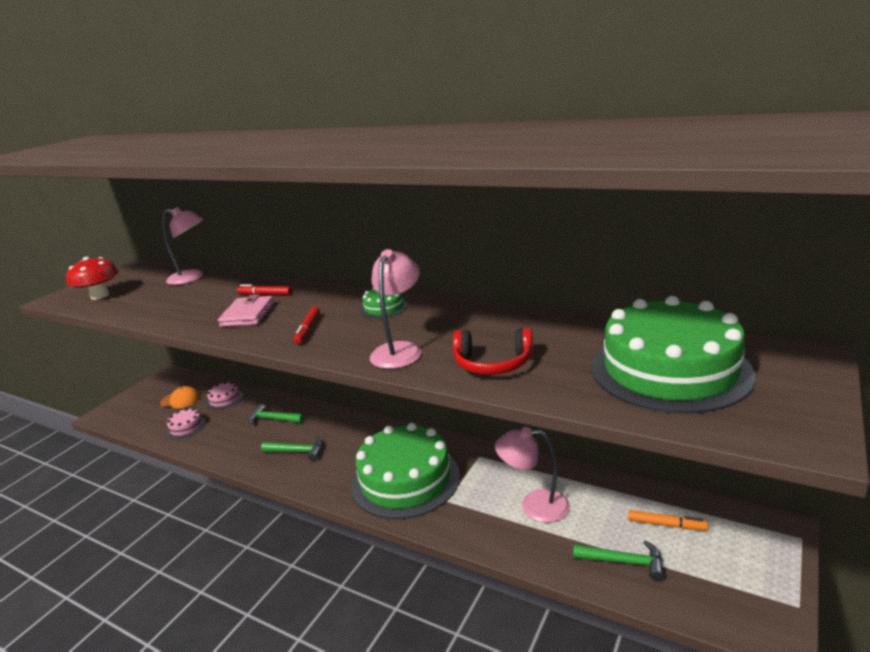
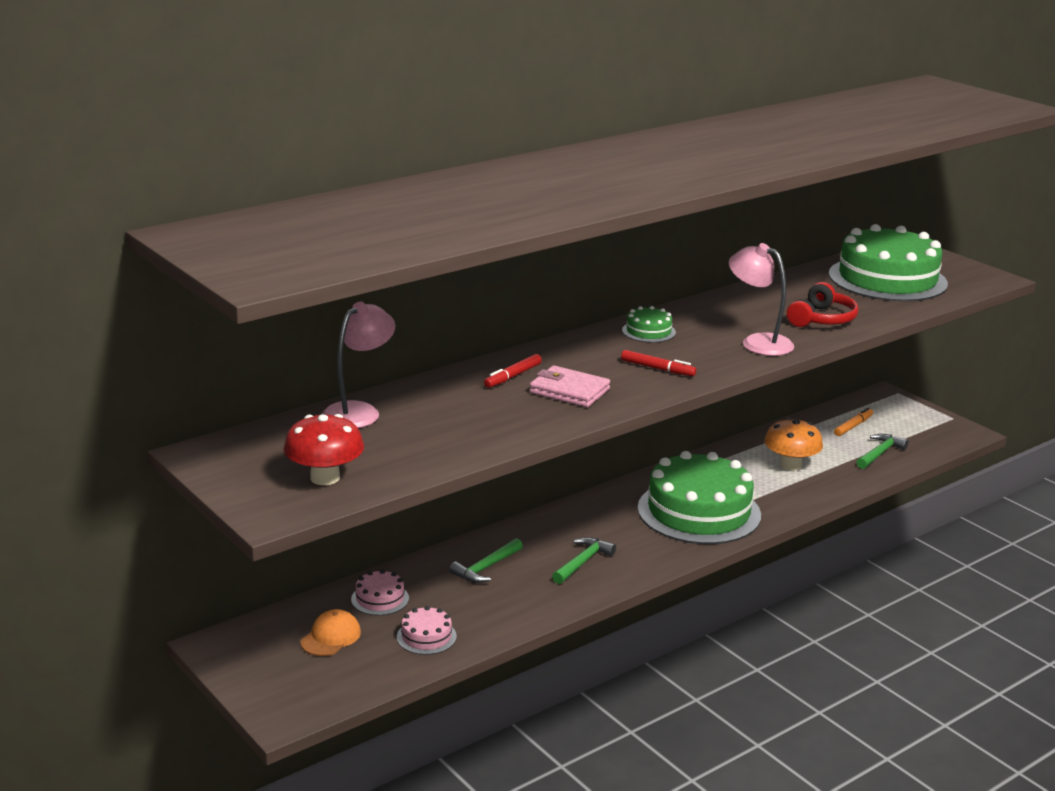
camera: 70 degrees left, 0 degrees up
pink lamp [495,427,570,523] -> orange mushroom [764,418,823,471]

